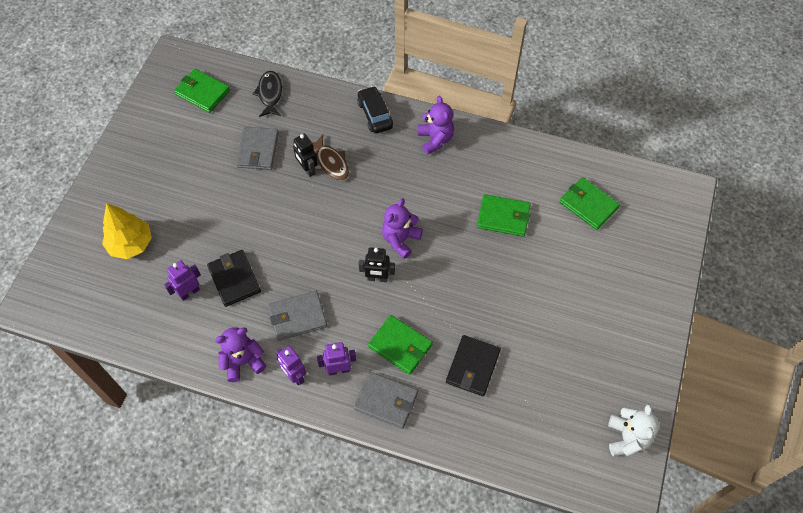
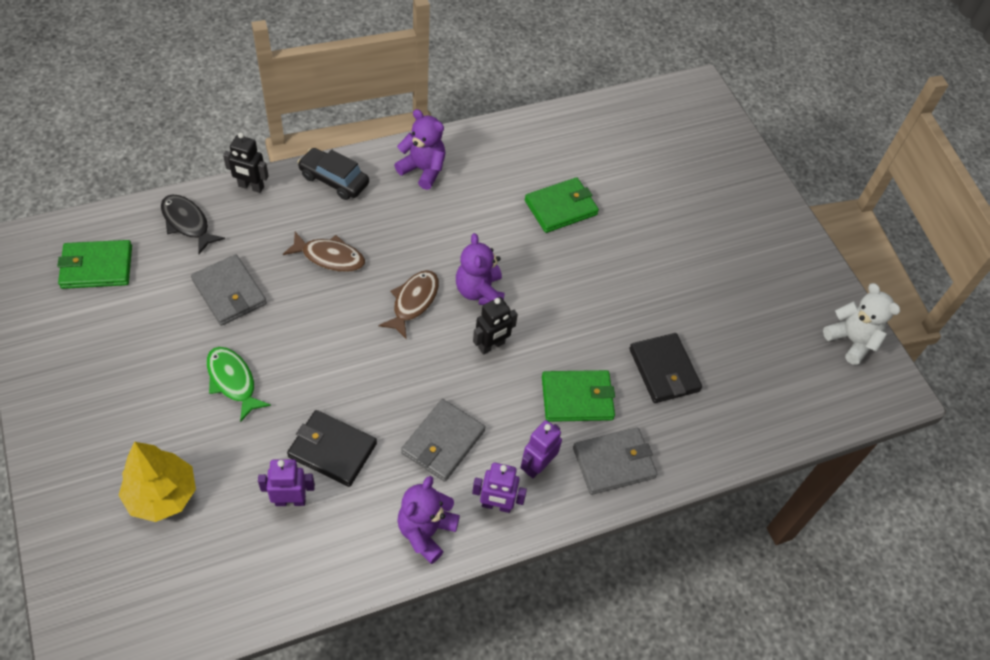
camera: 45 degrees left, 5 degrees down
purple robot [164,260,201,301] -> purple robot turned 75 degrees clockwise [258,459,315,506]
black robot [293,134,318,177] -> black robot moved to [223,133,269,193]
green wallet [560,177,620,230] -> none
none -> green fish [206,347,271,422]
none -> brown fish [378,270,439,339]

